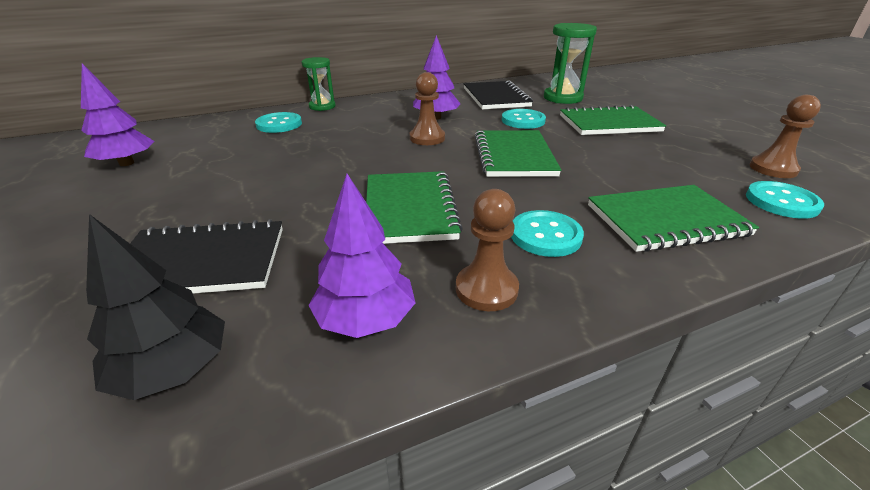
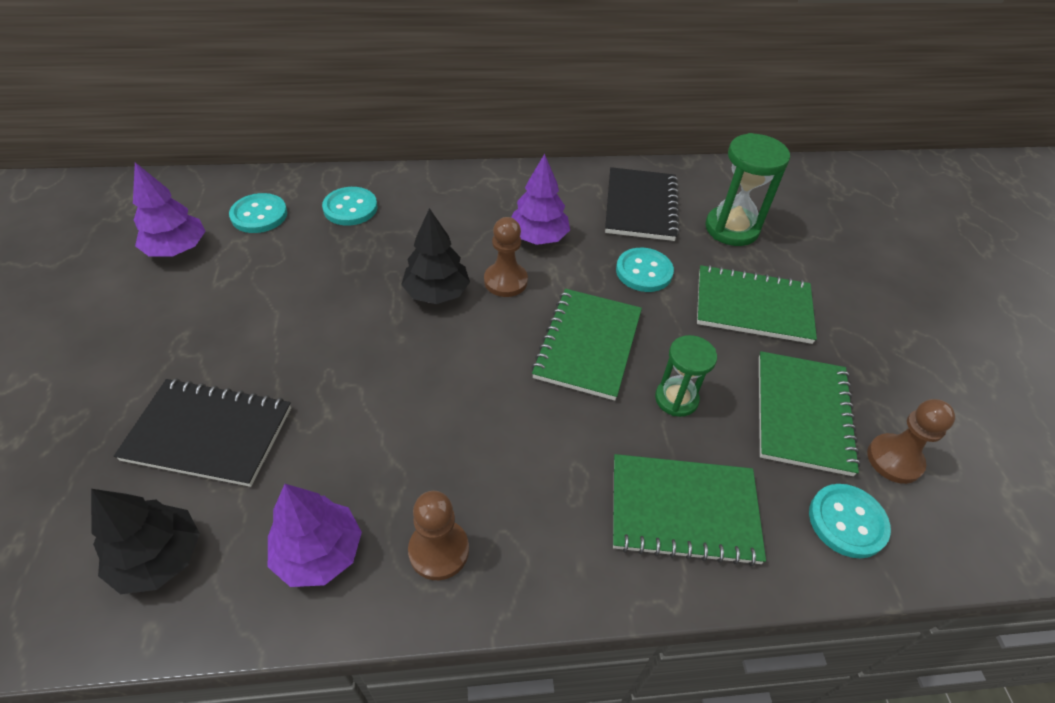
camera: 15 degrees right, 15 degrees up
green hourglass [301,57,336,111] -> green hourglass moved to [655,335,717,417]
green notebook [366,171,463,244] -> green notebook moved to [759,351,861,476]
turquoise button [511,210,584,257] -> turquoise button moved to [229,193,287,233]
none -> black tree [401,208,470,304]

